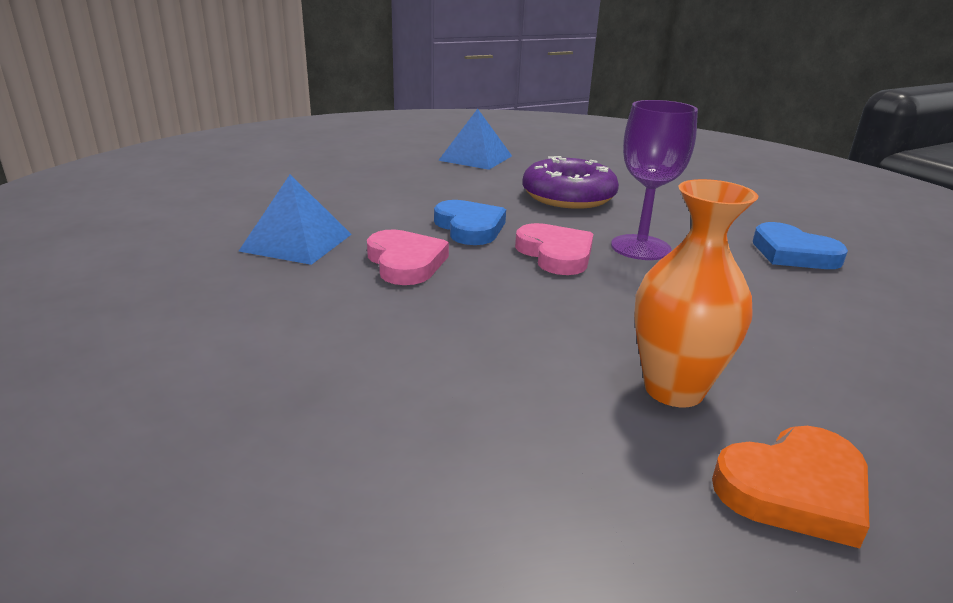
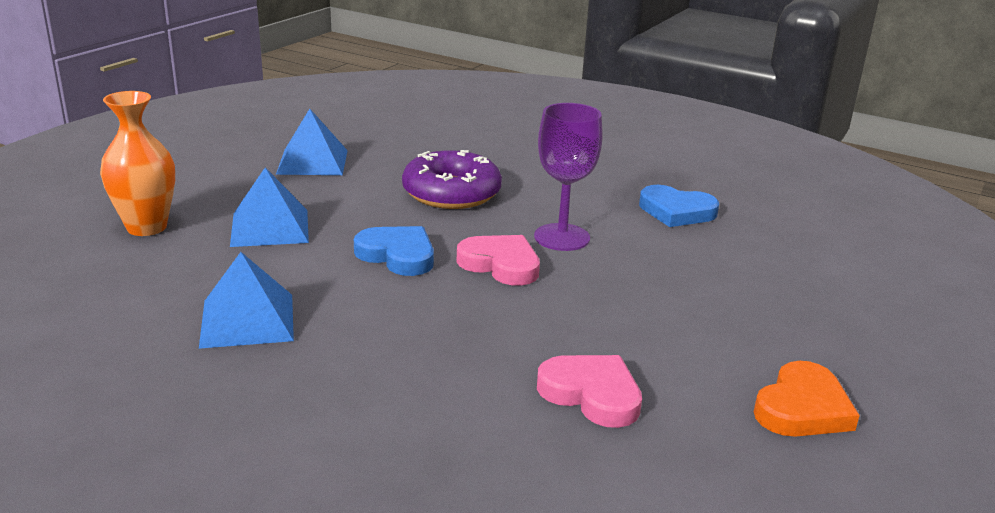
camera: 30 degrees left, 0 degrees up
pink heart [367,229,449,285] -> pink heart moved to [537,355,642,428]
orange vase [634,179,758,407] -> orange vase moved to [100,91,175,236]
none -> blue pyramid [230,168,309,247]

